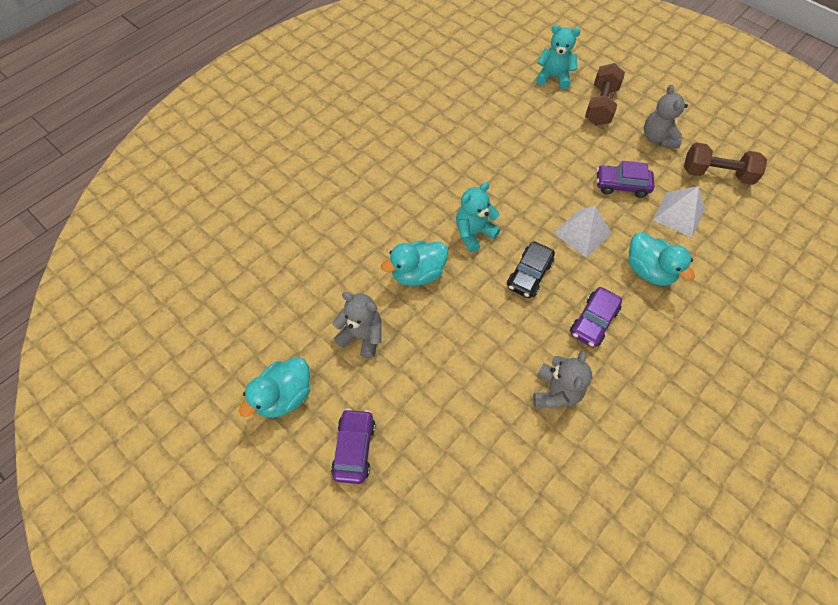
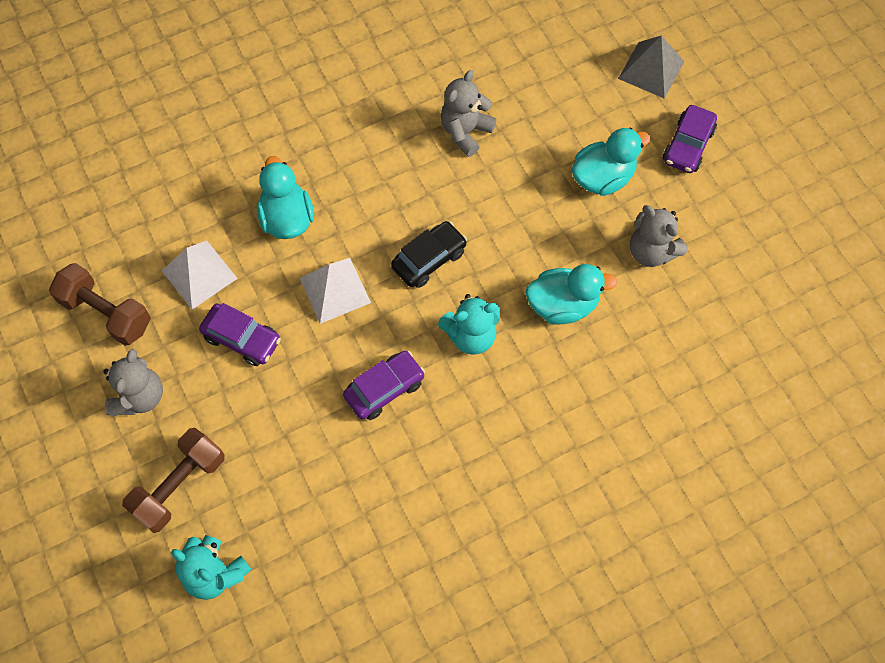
camera: 160 degrees left, 5 degrees up
turquoise duck [239,357,310,418] -> turquoise duck moved to [571,128,651,196]
purple car [570,287,622,347] -> purple car moved to [343,351,425,420]
none -> grey pyramid [618,35,684,99]

